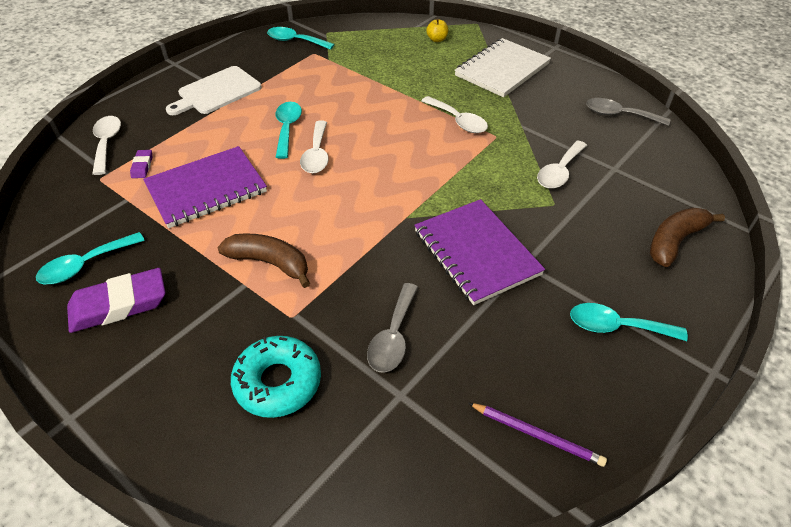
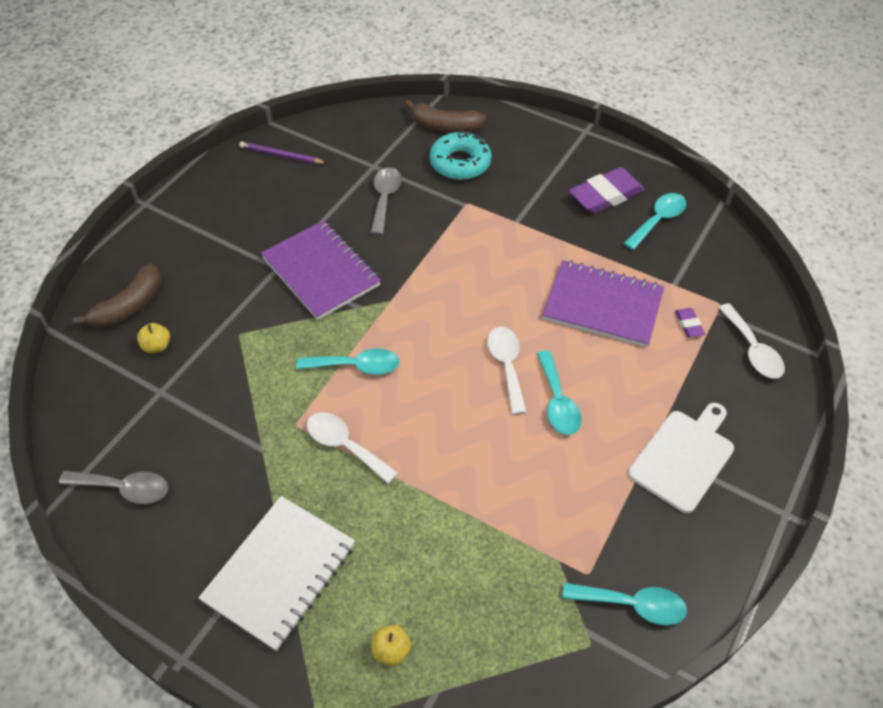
camera: 170 degrees right, 5 degrees up
purple notebook [143,146,267,228] -> purple notebook turned 60 degrees clockwise [543,260,664,348]
brown banana [218,234,310,288] -> brown banana moved to [405,100,486,133]
white spoon [537,140,587,189] -> none
turquoise spoon [570,303,688,341] -> turquoise spoon moved to [296,348,400,375]
none -> yellow apple [137,323,170,353]

